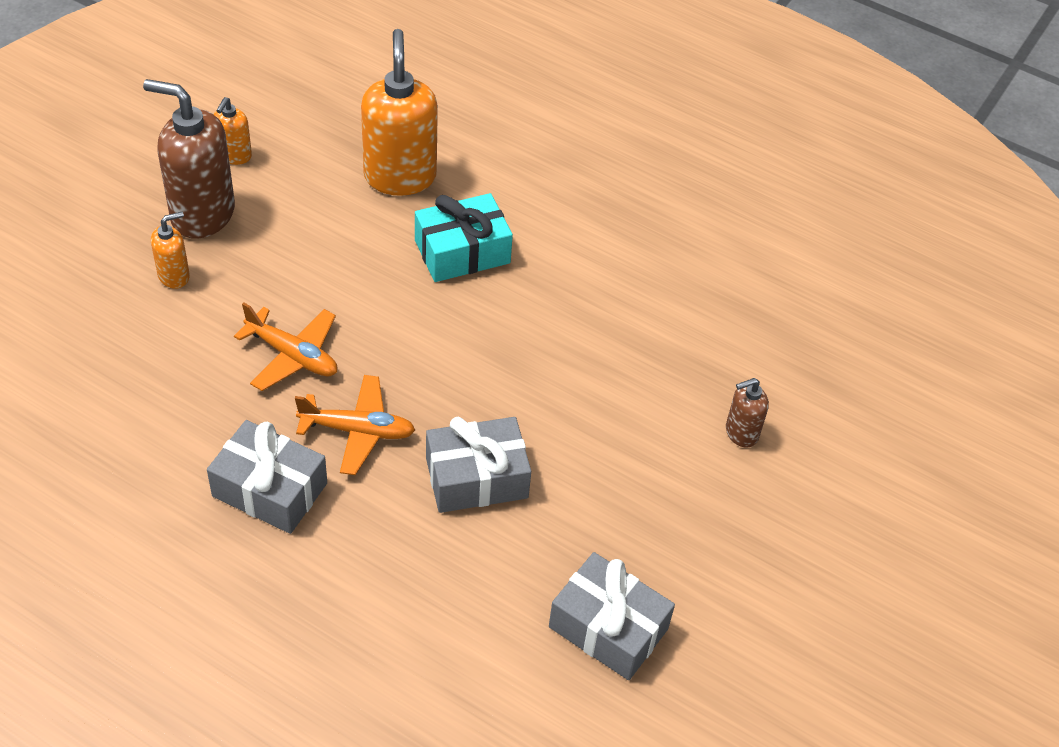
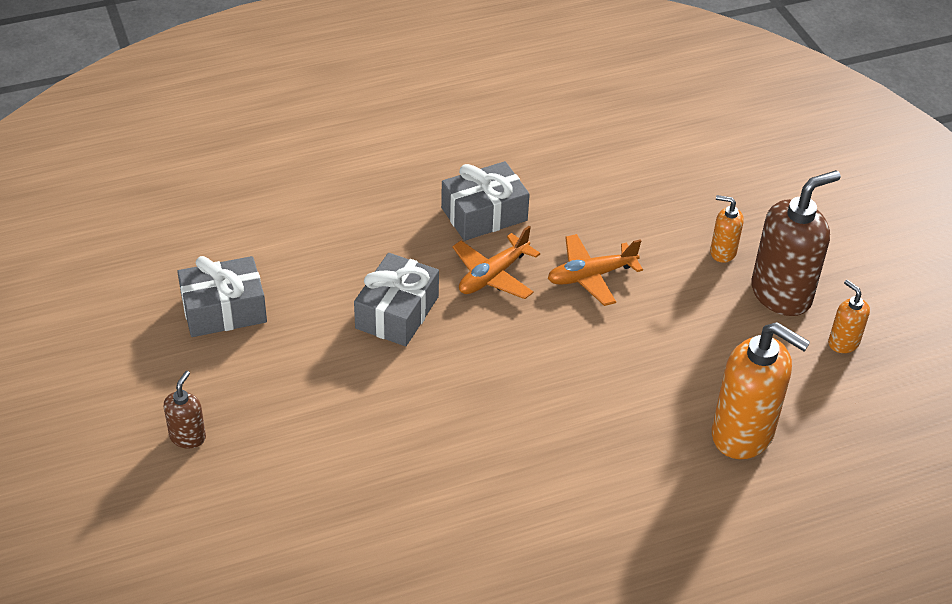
camera: 130 degrees right, 5 degrees down
orange soap dispenser [151,212,190,289] -> orange soap dispenser turned 105 degrees clockwise [710,195,744,263]
turquoise gift [415,193,513,282] -> none
brown soap dispenser [726,378,769,448] -> brown soap dispenser moved to [164,371,206,449]

